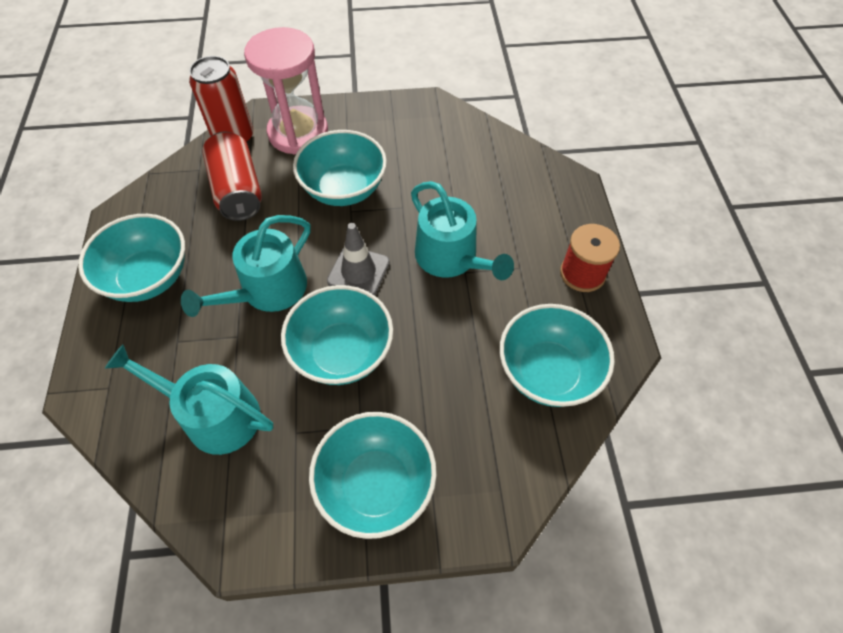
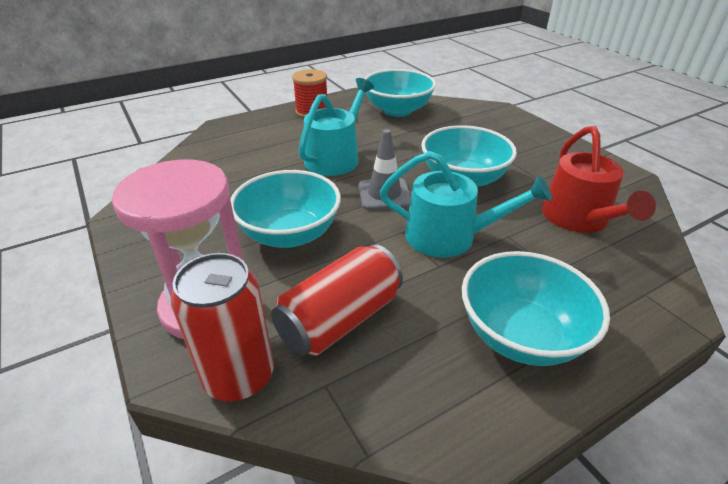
camera: 115 degrees left, 20 degrees down
turquoise watering can [105,344,273,455] -> red watering can [542,126,656,233]
turquoise bowl [309,412,437,539] -> none

